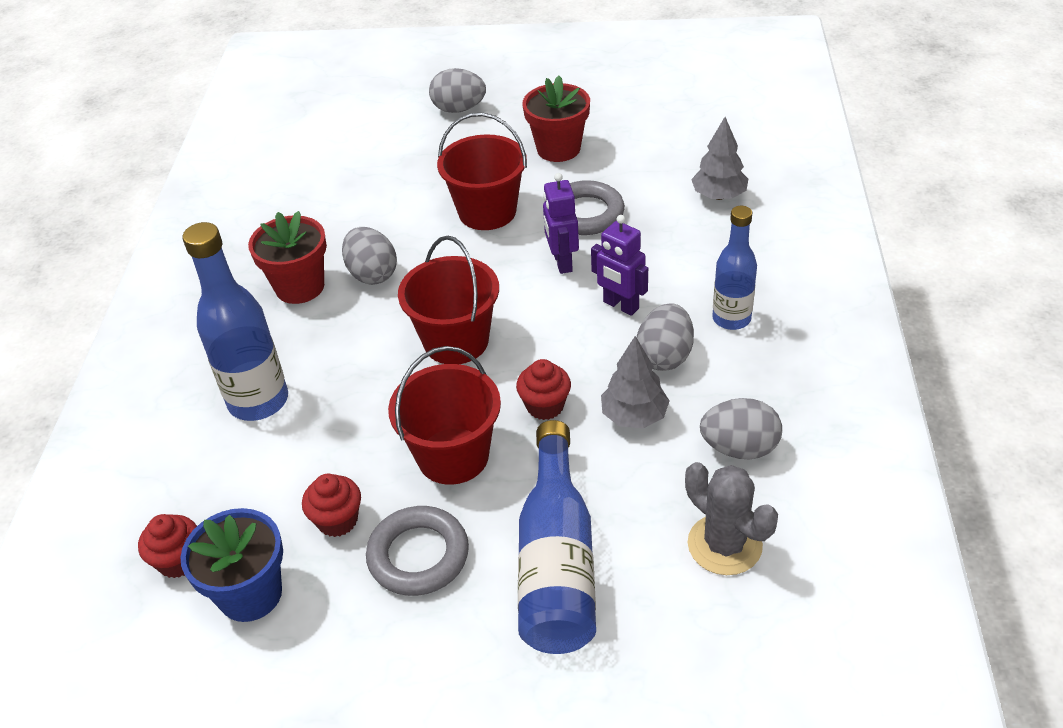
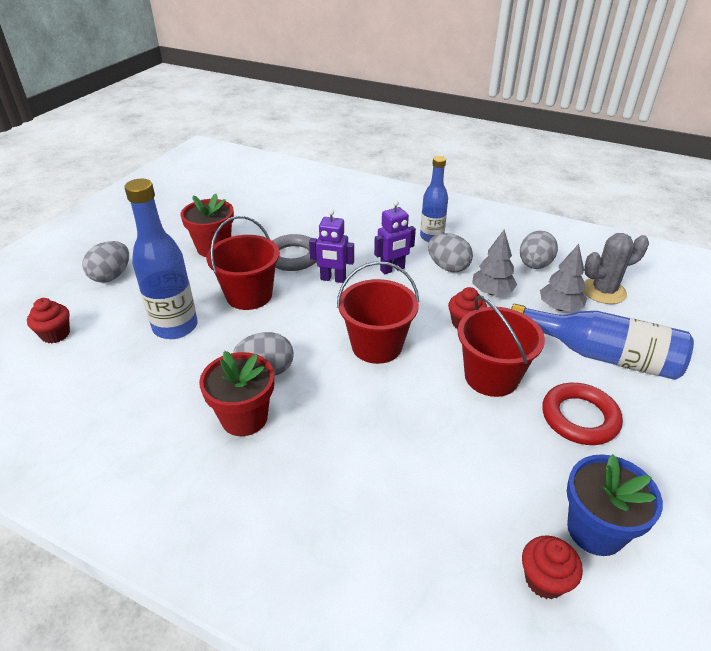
camera: 70 degrees left, 5 degrees down
blue bottle [182,222,288,421] -> blue bottle moved to [124,179,198,339]
red cupcake [302,474,361,537] -> red cupcake moved to [27,298,70,343]
grey ring [366,506,469,596] -> red ring [542,383,623,445]
grey tree [691,117,748,200] -> grey tree moved to [540,244,587,312]

